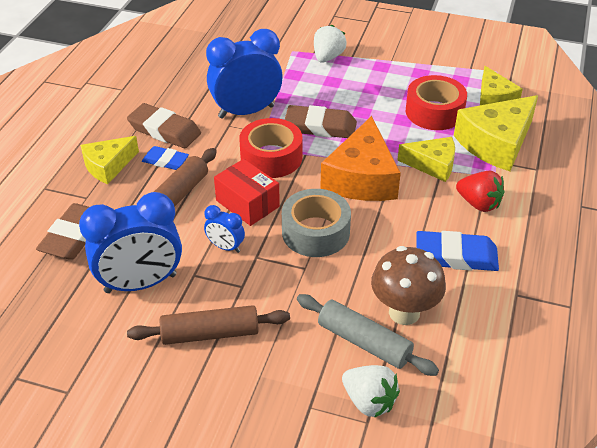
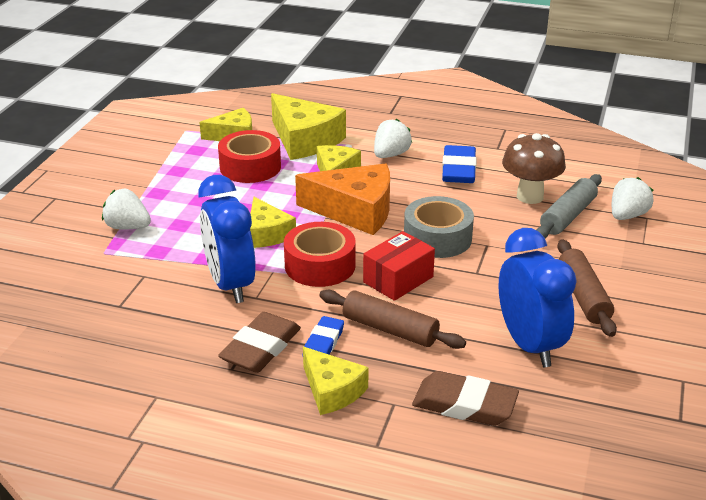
camera: 90 degrees left, 10 degrees down
blue clock [204,205,245,253] -> none
brown eraser [285,105,357,138] -> yellow cheese [250,197,296,248]
red strawberry [456,171,504,212] -> white strawberry [374,119,412,158]

